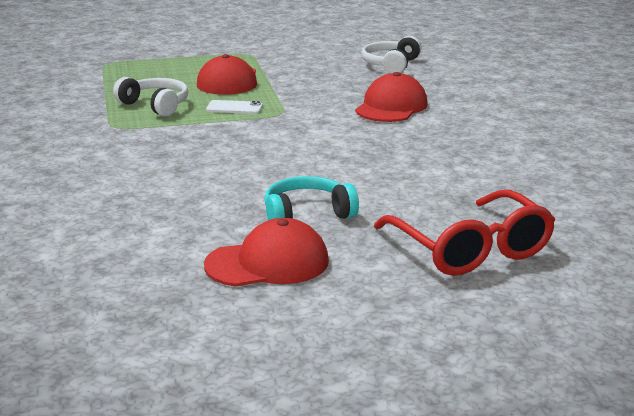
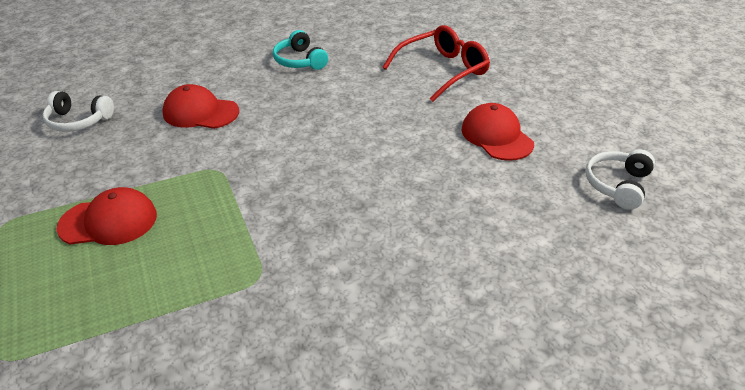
camera: 100 degrees left, 15 degrees up
white headphones [113,77,188,116] -> white headphones moved to [585,149,655,209]
white phone [206,100,263,114] -> none
turquoise headphones [264,176,359,220] -> turquoise headphones moved to [273,30,328,70]

